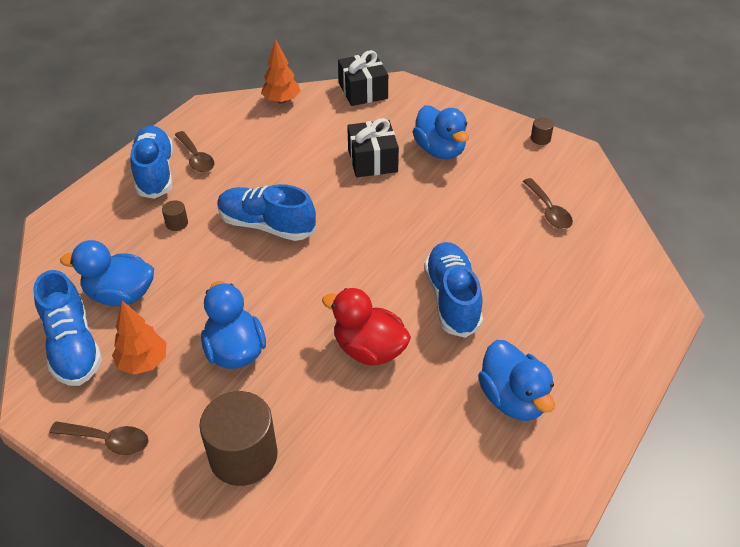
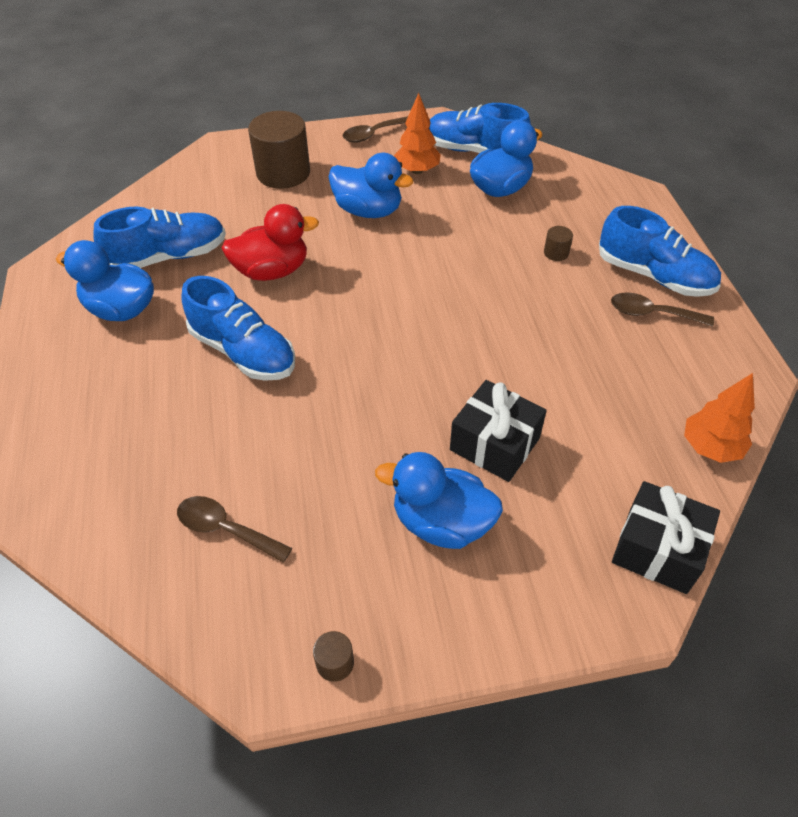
camera: 135 degrees right, 5 degrees up
blue shoe [217,184,316,241] -> blue shoe moved to [93,206,226,268]

